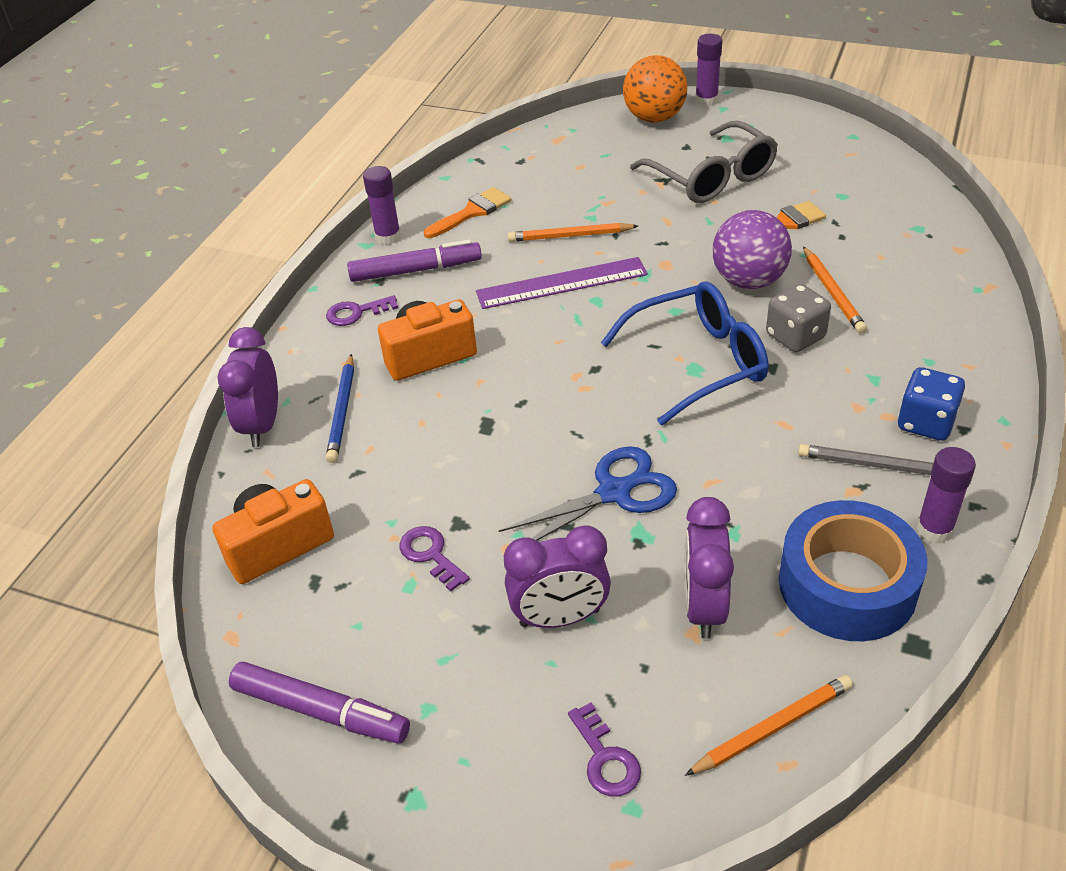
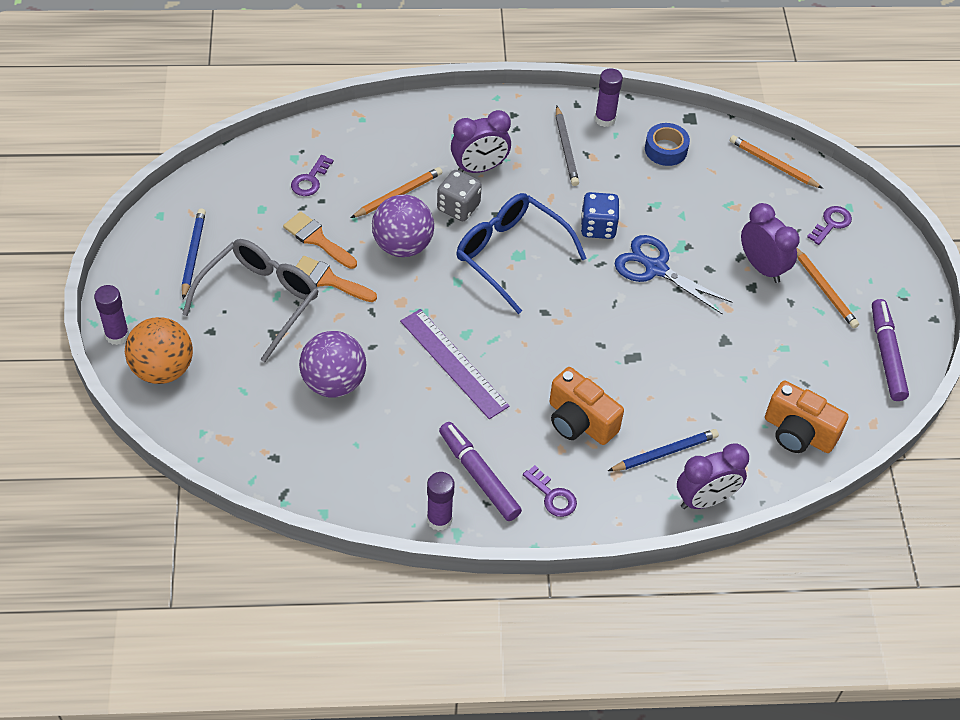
camera: 120 degrees left, 10 degrees up
purple key [399,526,470,591] -> purple key moved to [291,155,334,196]
orange brush [424,187,511,238] -> orange brush moved to [295,256,377,302]
orange pencil [508,223,638,242] -> orange pencil moved to [797,248,859,328]
purple clock [684,497,734,639] -> purple clock moved to [451,110,511,173]
blue tape [779,500,928,641] -> blue tape [645,123,690,166], size x0.55
blue dice [898,367,965,441] -> blue dice moved to [581,192,620,239]
none -> blue pencil [182,208,206,299]
none -> purple ball [299,331,366,398]

